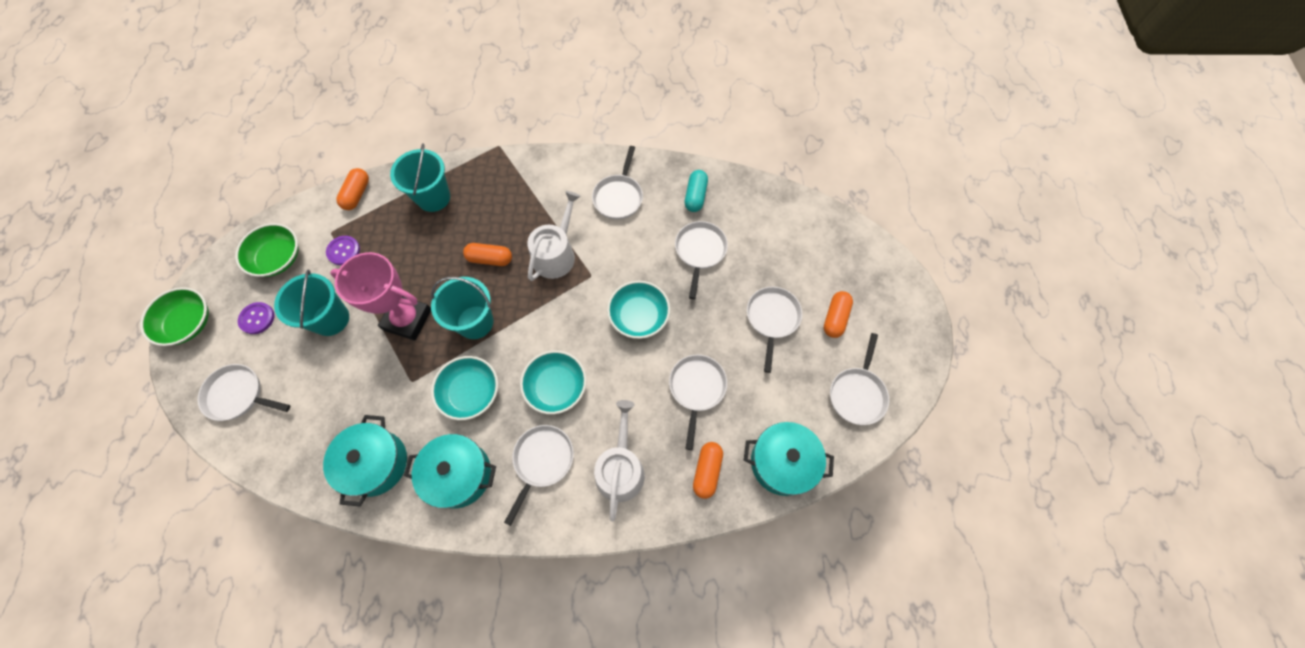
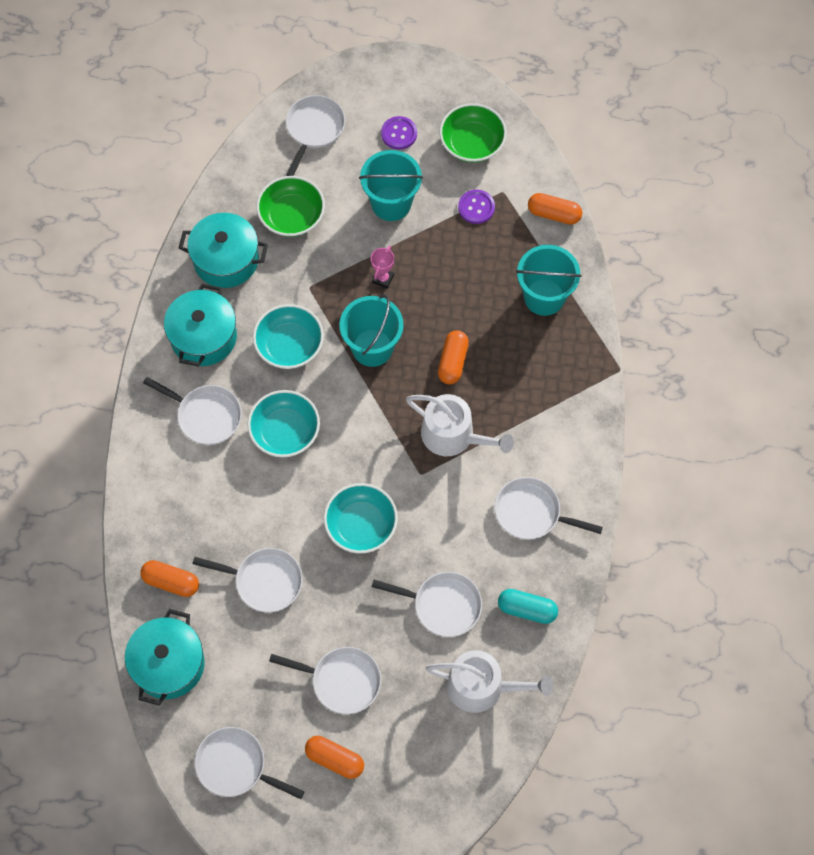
camera: 95 degrees right, 0 degrees up
green bowl [140,287,209,346] -> green bowl moved to [256,176,325,237]
pink trophy [330,252,431,341] -> pink trophy [371,246,394,289], size x0.42
white watering can [594,400,645,522] -> white watering can moved to [426,650,553,713]

